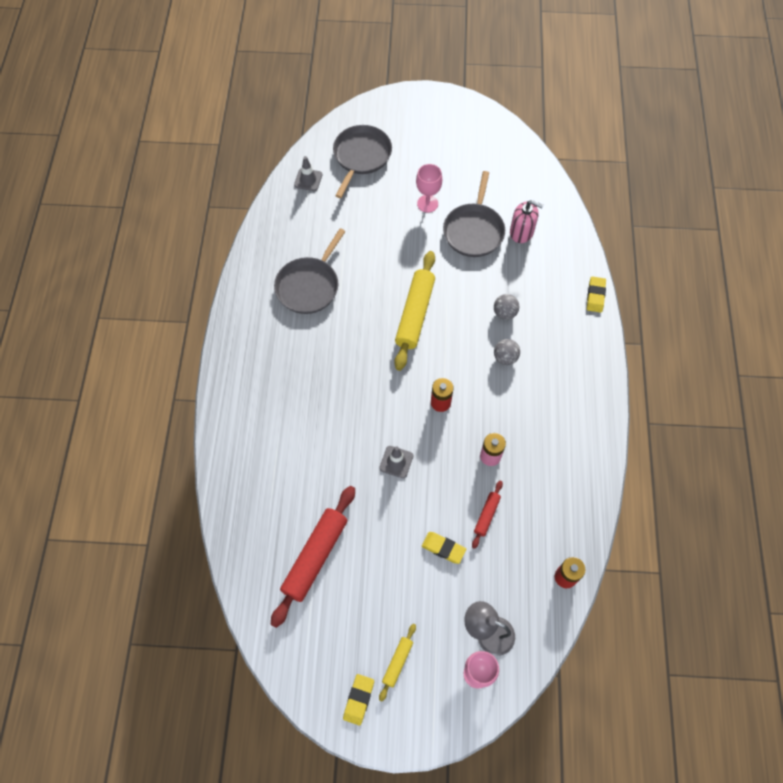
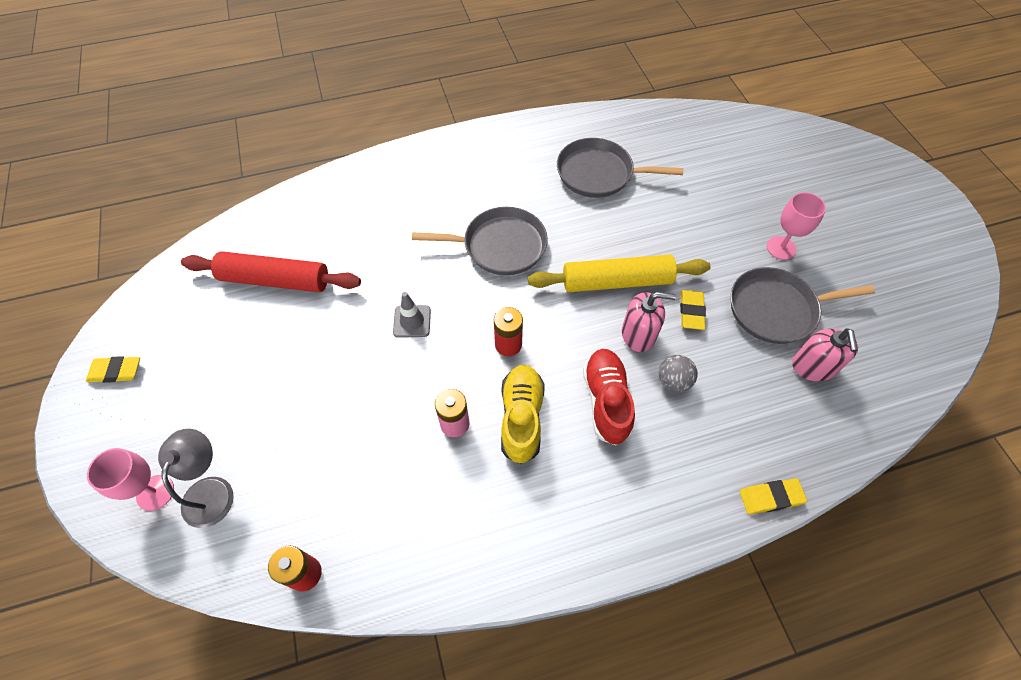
camera: 70 degrees right, 5 degrees down
grey traffic cone [294,156,323,191] -> none
grey pan [333,125,392,198] -> grey pan moved to [412,207,548,275]
yellow rolling pin [379,624,416,702] -> none
yellow eraser [422,532,466,564] -> yellow eraser moved to [680,290,706,330]
red rolling pin [472,481,503,549] -> none
grey ball [494,339,520,365] -> red shoe [583,349,635,445]
none -> yellow shoe [501,365,545,464]
none -> pink soap dispenser [622,292,676,352]

